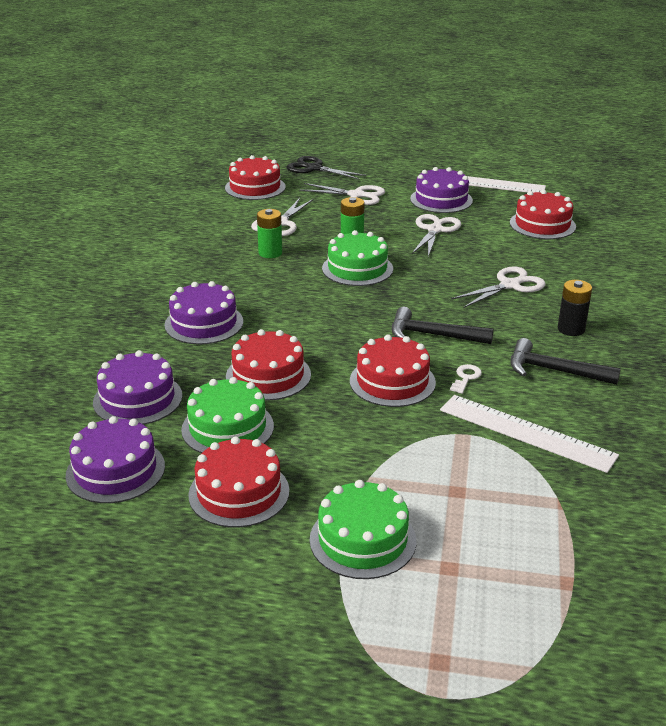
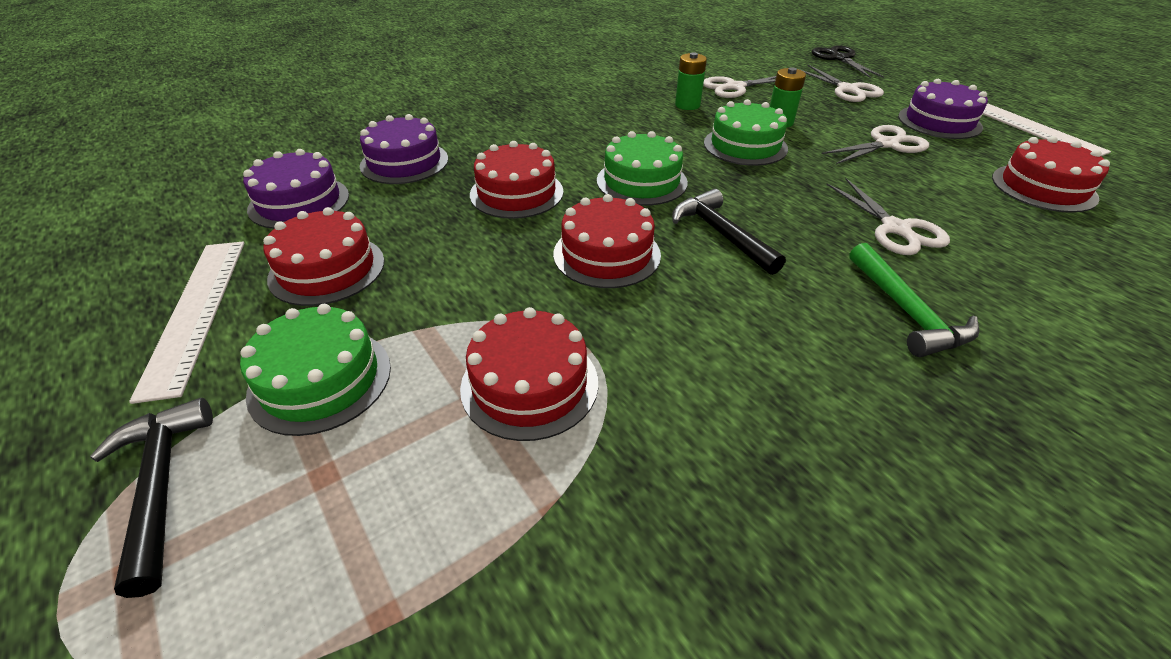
camera: 45 degrees right, 10 degrees up
purple cake [165,281,243,344] -> none
green cake [181,377,274,453] -> green cake moved to [597,131,688,206]
red cake [225,155,286,200] -> red cake moved to [460,307,598,441]
white ruler [440,395,619,473] -> white ruler moved to [129,241,244,404]
white key [450,364,482,394] -> none
white scissors [452,266,545,308] -> white scissors turned 60 degrees clockwise [826,178,950,255]
black hammer [511,338,621,385] -> black hammer moved to [90,398,213,598]
black battery [558,280,592,336] -> green hammer [849,243,979,357]

